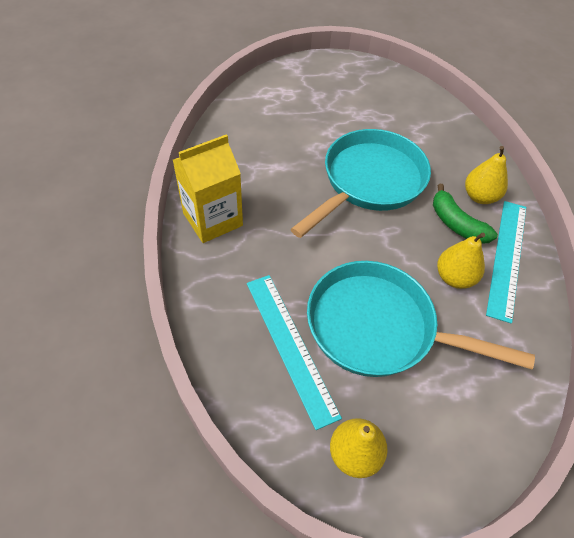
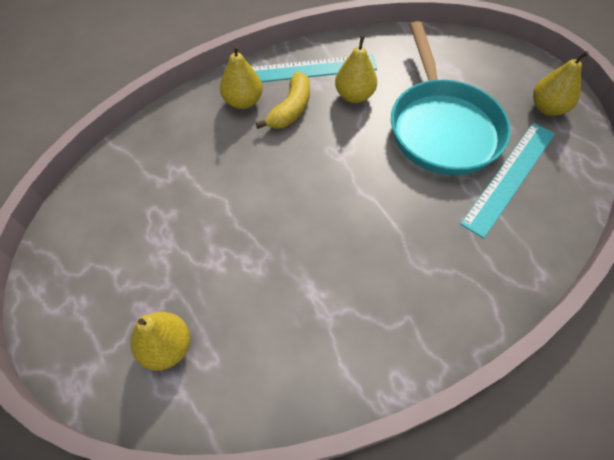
camera: 115 degrees left, 5 degrees up
yellow carton [173,134,243,243] -> none
turquoise pan [291,129,431,238] -> none
green banana [433,184,498,244] -> yellow banana [256,72,310,129]
none -> yellow pear [131,312,190,370]

